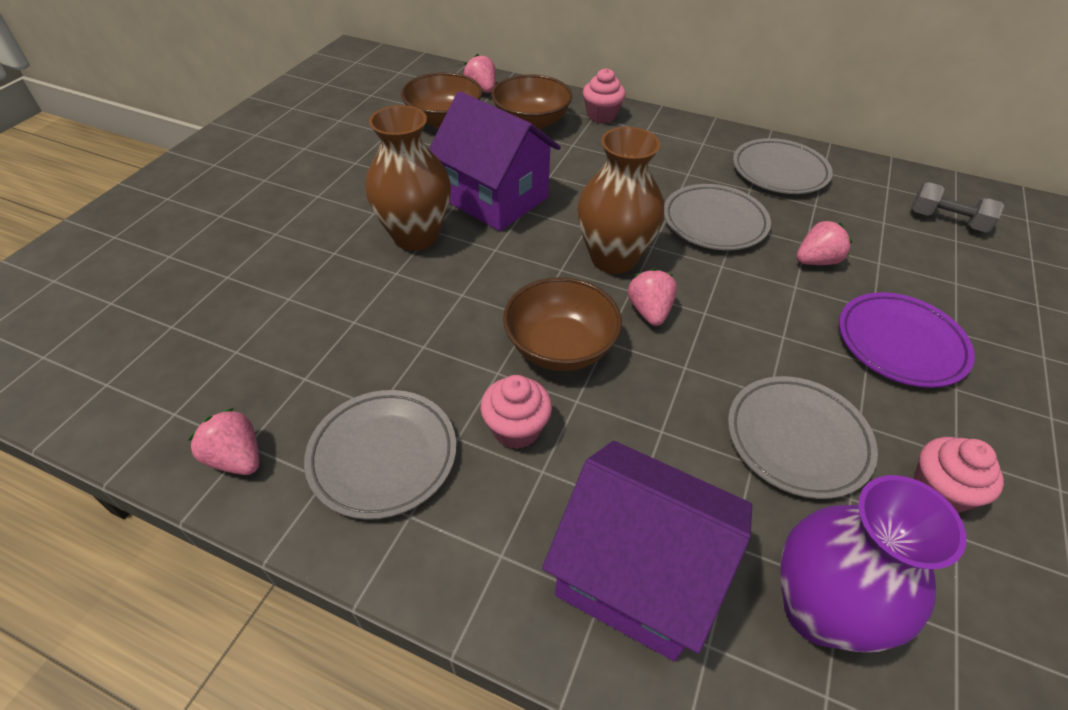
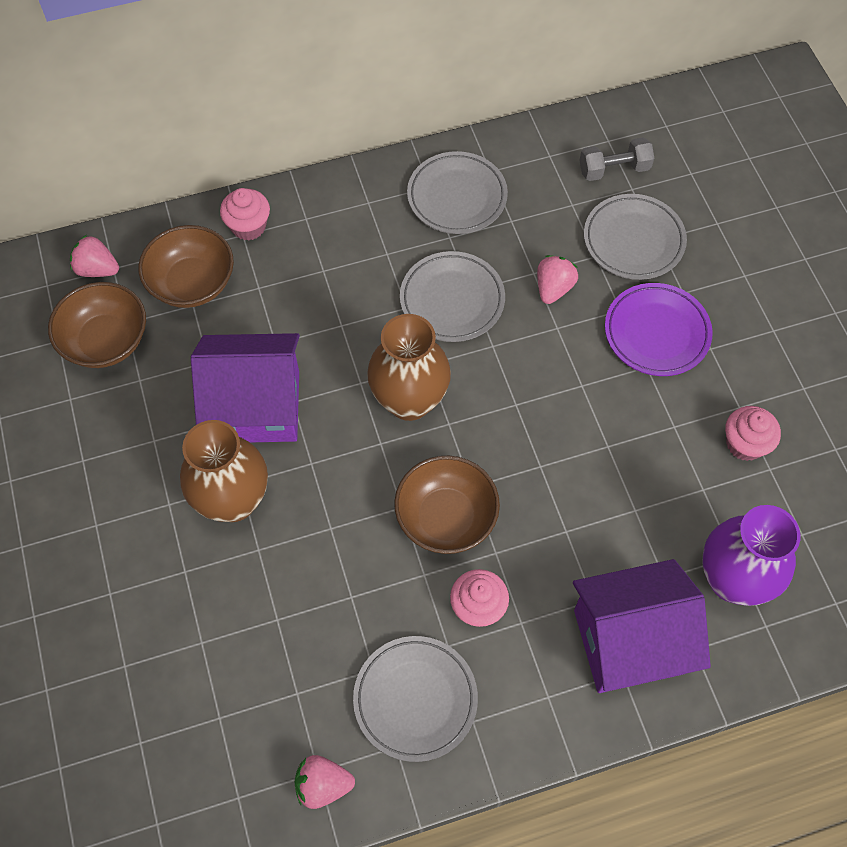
camera: 40 degrees left, 15 degrees up
pink strawberry [628,268,677,326] -> none
grey plate [728,376,878,499] -> grey plate moved to [584,194,687,280]

